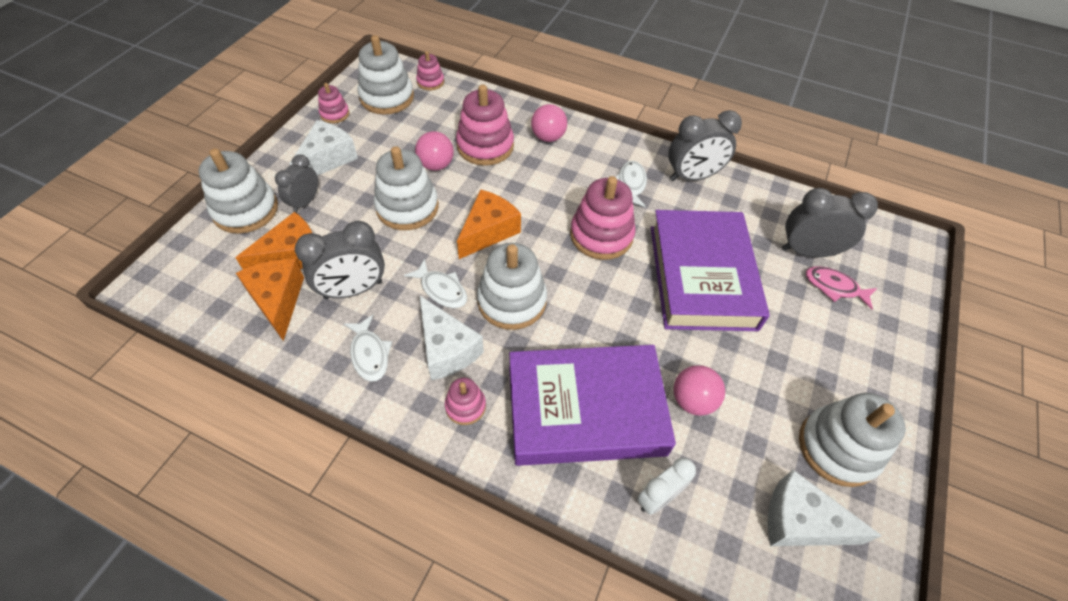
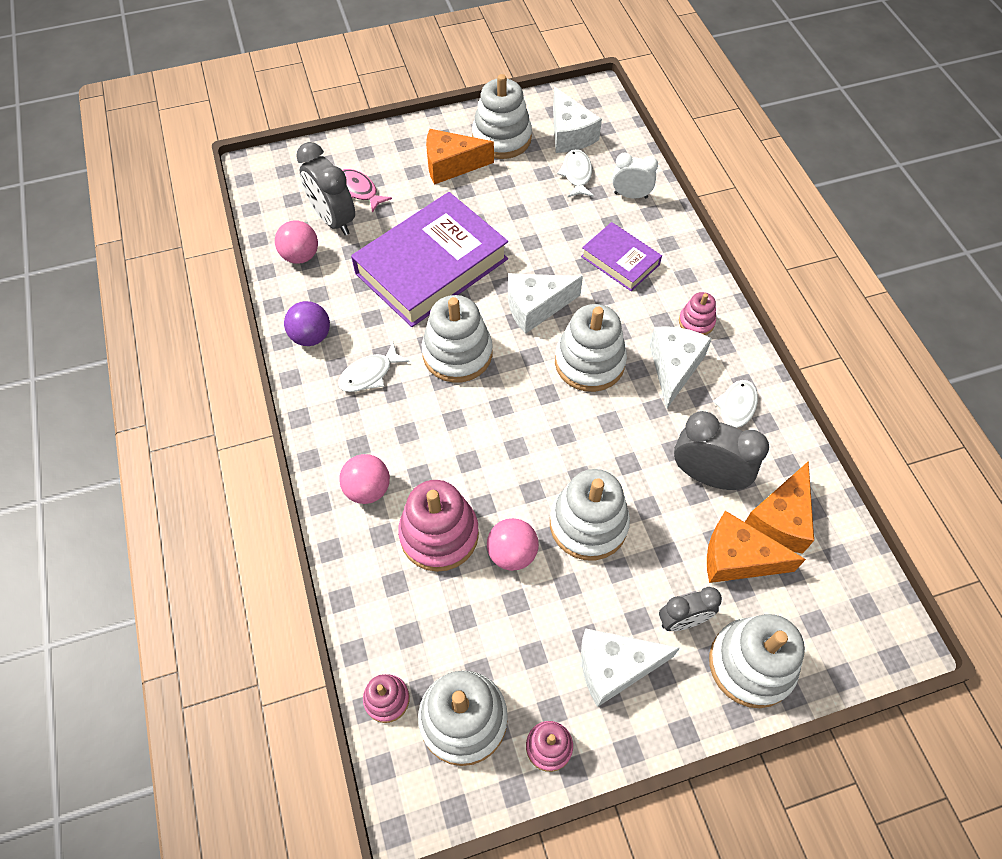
camera: 130 degrees left, 5 degrees up
white fish [404,259,467,308] -> white fish moved to [557,149,594,197]
orange cheese [457,189,521,259] -> orange cheese moved to [426,129,494,185]
purple book [509,345,676,466] -> purple book [581,222,662,291], size x0.52
pink stacking toy [570,176,636,260] -> white stacking toy [422,295,493,383]
grey clock [668,110,742,181] -> purple ball [284,301,330,346]
pink ball [674,365,725,416] -> pink ball moved to [275,220,318,264]
pink fish [806,266,877,310] -> pink fish turned 150 degrees clockwise [342,169,392,213]
none -> white cheese [508,273,583,334]

